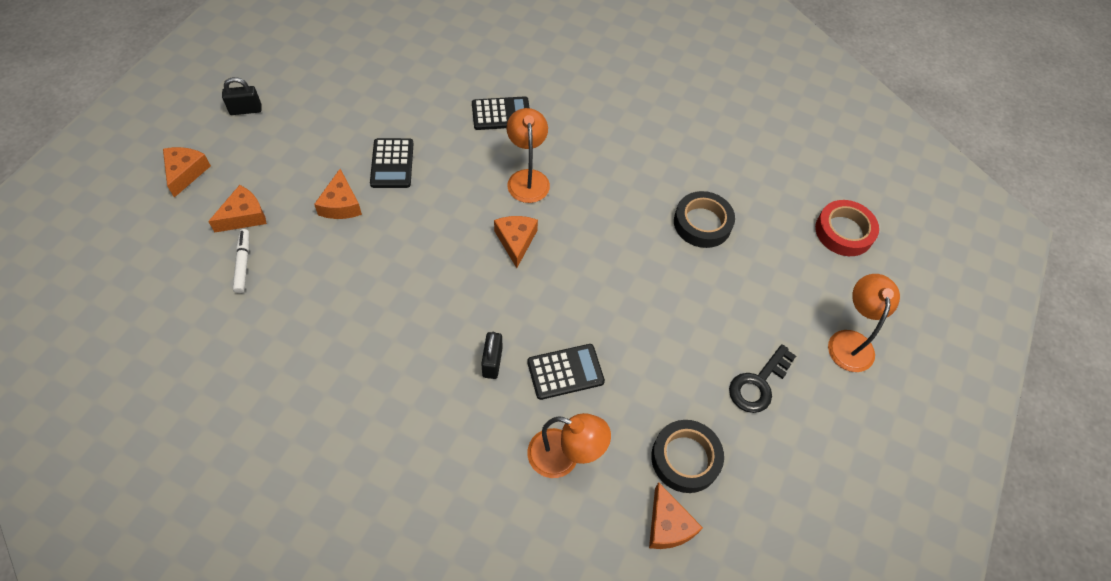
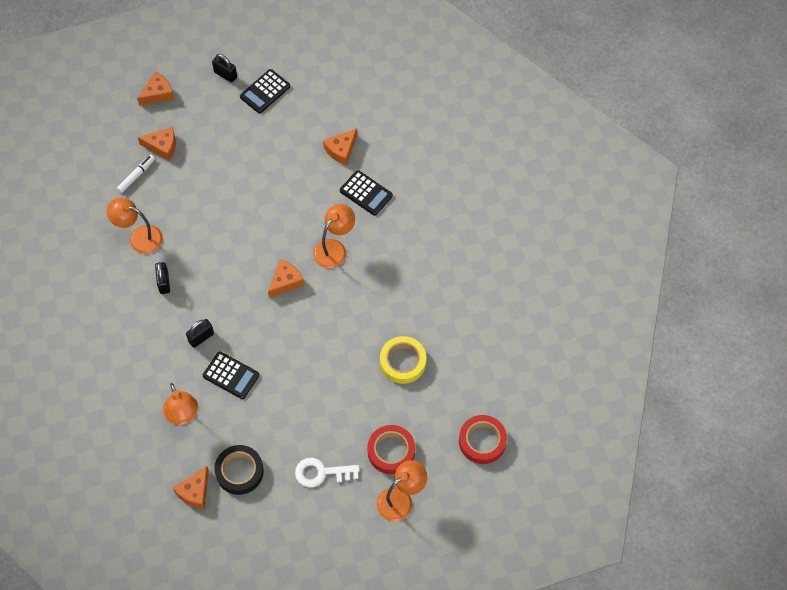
camera: 50 degrees right, 5 degrees up
orange cheese [314,169,362,219] -> orange cheese moved to [323,128,357,165]
black calculator [370,138,413,188] -> black calculator moved to [240,69,290,114]
black tape [674,191,735,248] -> yellow tape [380,336,426,384]
black key [729,344,796,413] -> white key [295,458,360,487]
none -> orange lamp [106,198,163,254]
none -> black padlock [155,262,170,294]
none -> red tape [367,425,415,474]

